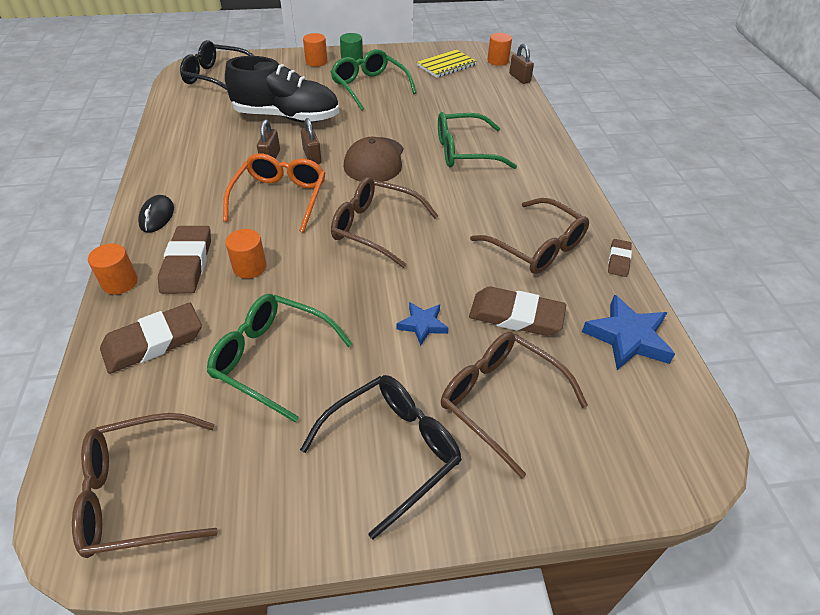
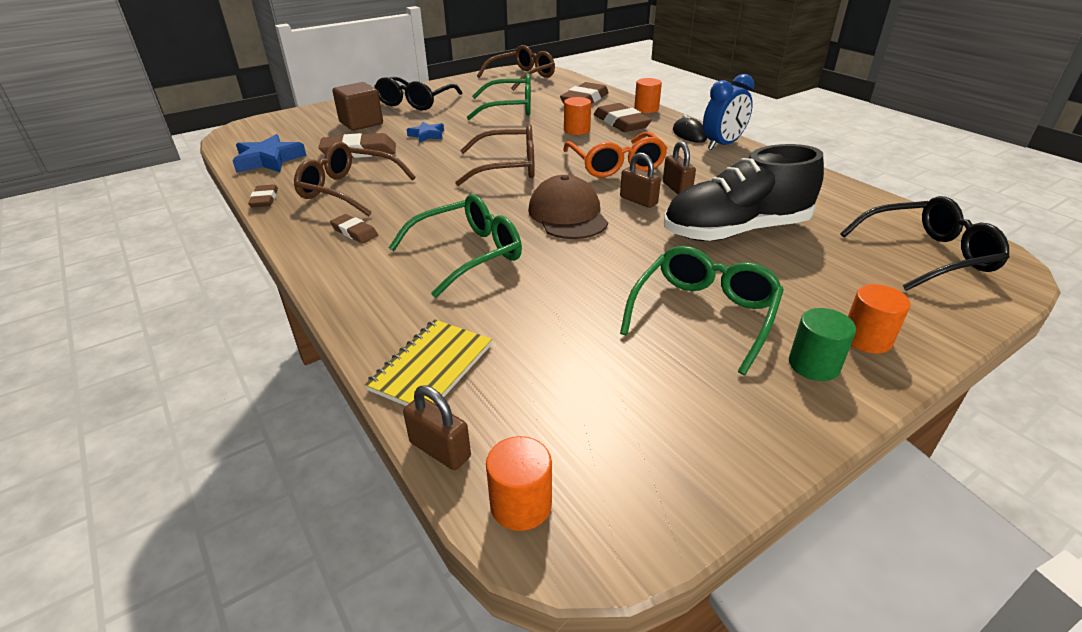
camera: 155 degrees right, 10 degrees down
green glasses [331,49,416,111] -> green glasses turned 90 degrees counterclockwise [620,246,784,375]
yellow notebook [417,49,477,78] -> yellow notebook moved to [364,319,492,406]
brown glasses [441,332,588,479] -> brown cube [332,82,383,131]
none -> brown eraser [330,214,378,243]
none -> blue clock [703,74,755,150]

